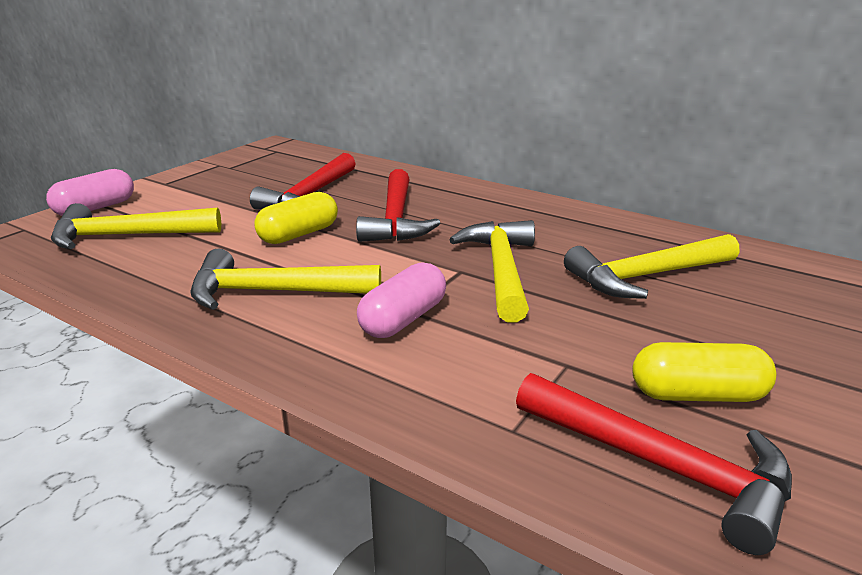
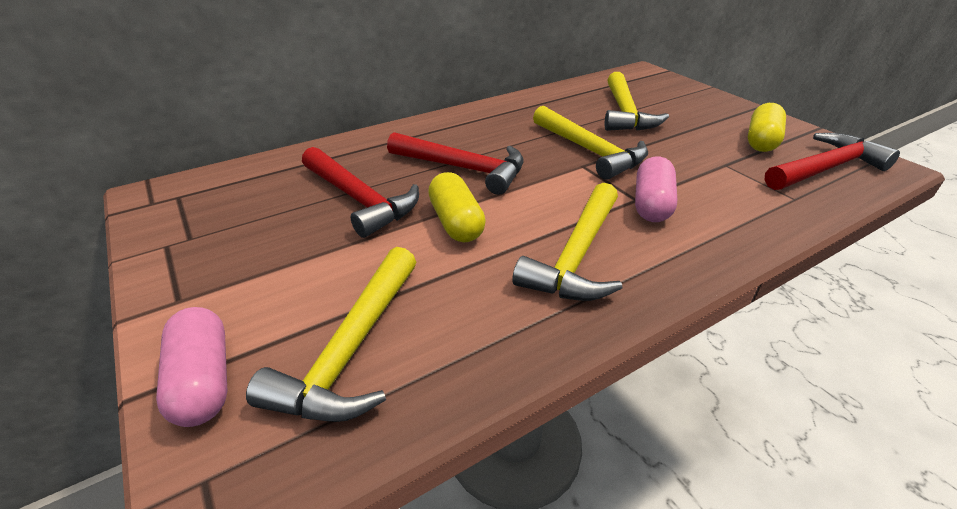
camera: 65 degrees left, 10 degrees up
pink capsule [357,262,446,338] -> pink capsule turned 45 degrees clockwise [635,157,677,222]
yellow hammer [449,220,535,322] -> yellow hammer turned 150 degrees counterclockwise [533,106,648,180]

